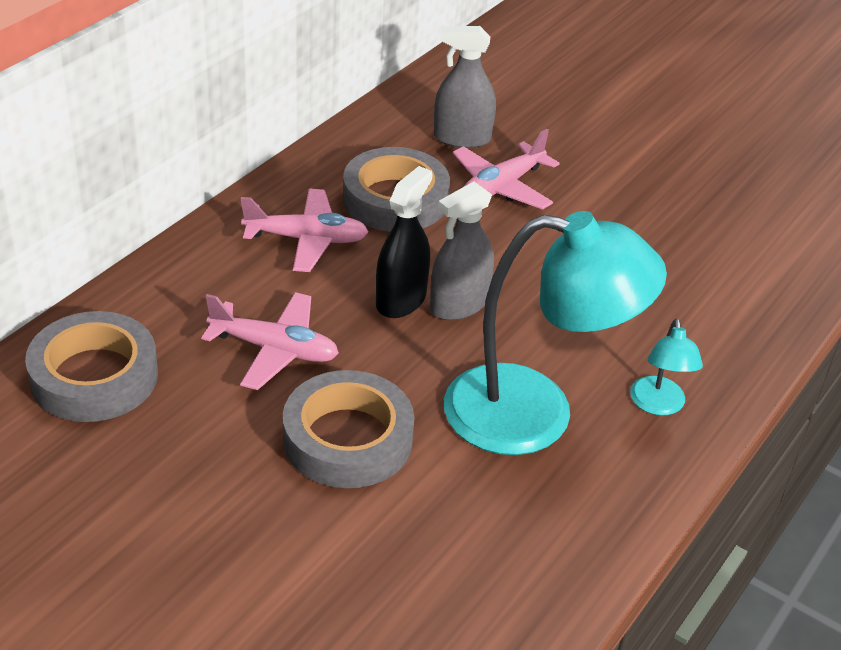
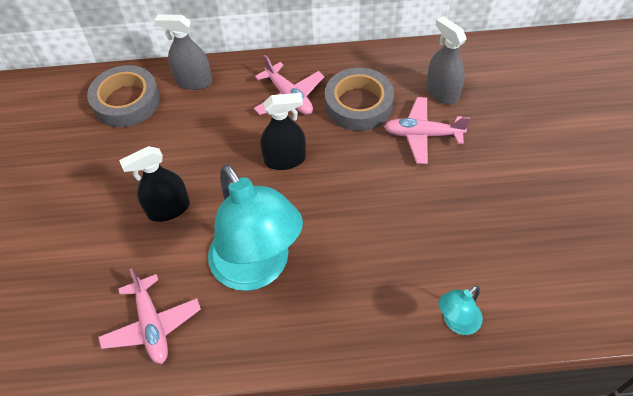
camera: 55 degrees right, 15 degrees up
pink plane [201,292,339,390] -> pink plane moved to [98,268,201,364]
grey tape [283,370,414,488] -> black spray bottle [119,146,190,222]
grey spray bottle [430,182,494,320] -> grey spray bottle moved to [155,15,212,90]
turquoise lamp [630,318,703,416] -> turquoise lamp moved to [439,285,483,335]

